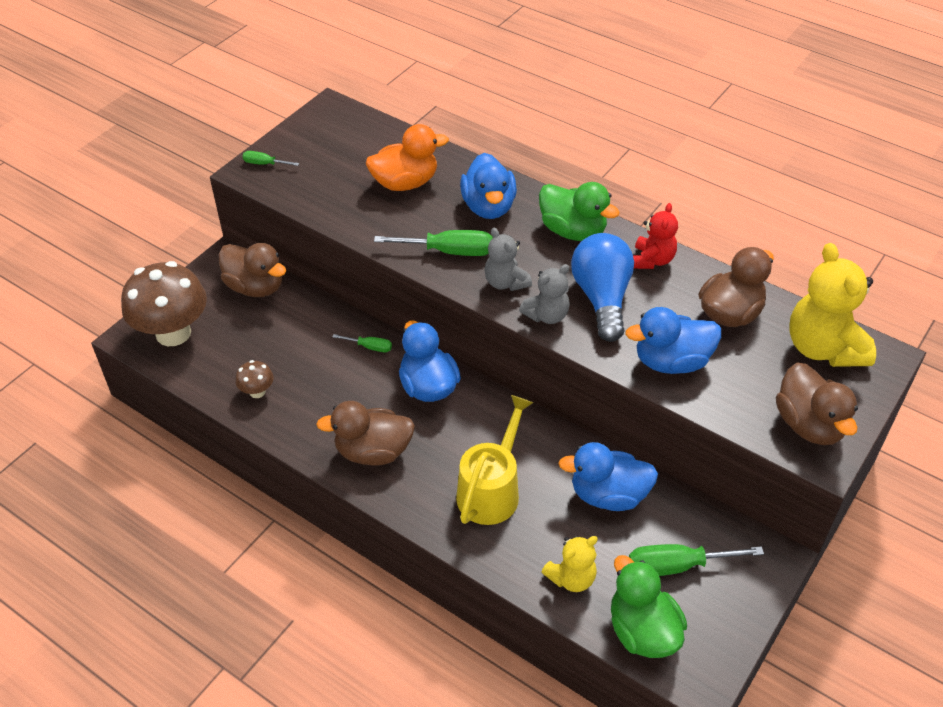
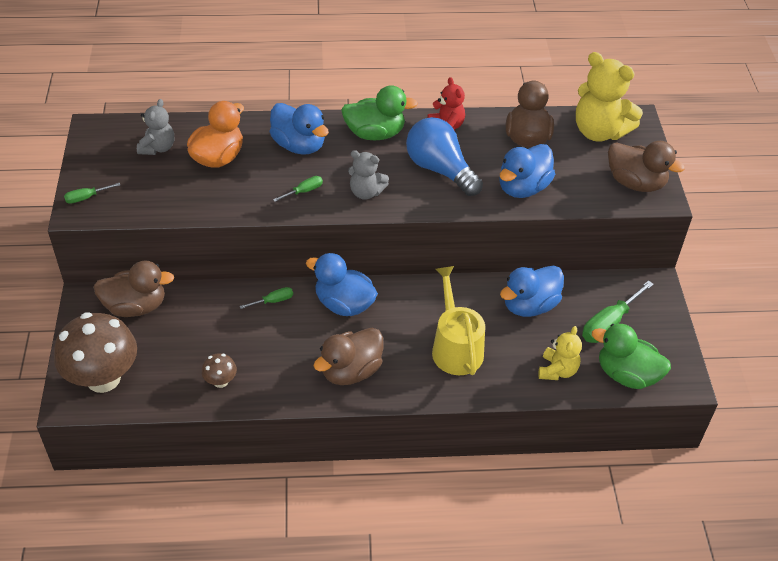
camera: 40 degrees left, 0 degrees up
green screwdriver [374,230,493,256] -> green screwdriver [273,176,323,202], size x0.53
grey teddy bear [519,264,570,324] -> grey teddy bear moved to [137,99,174,155]

